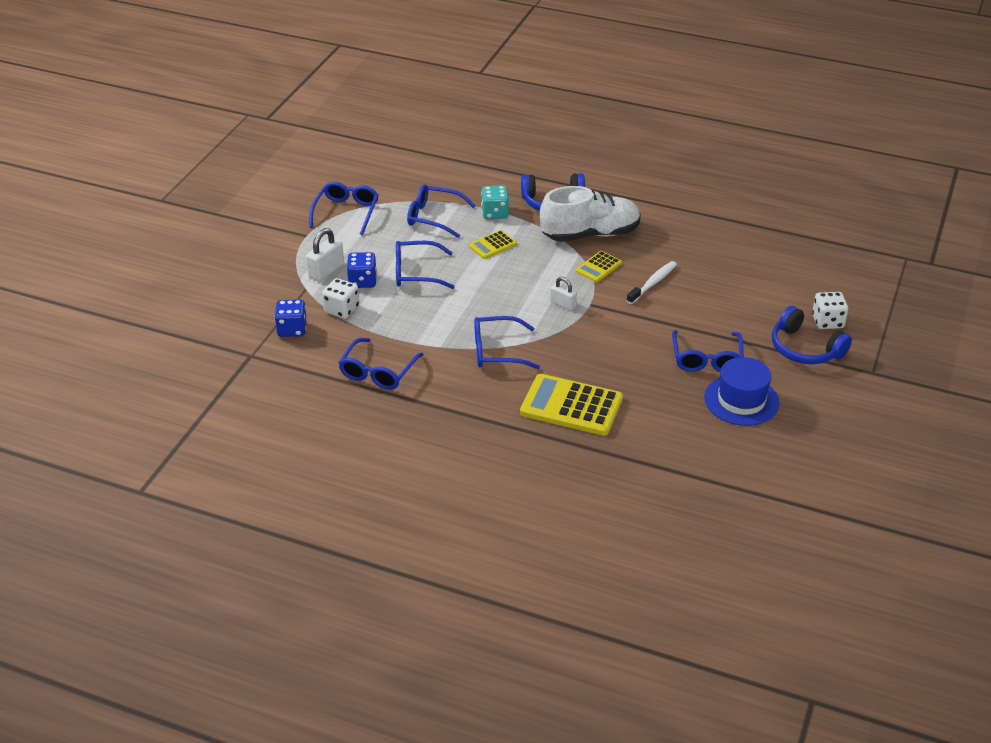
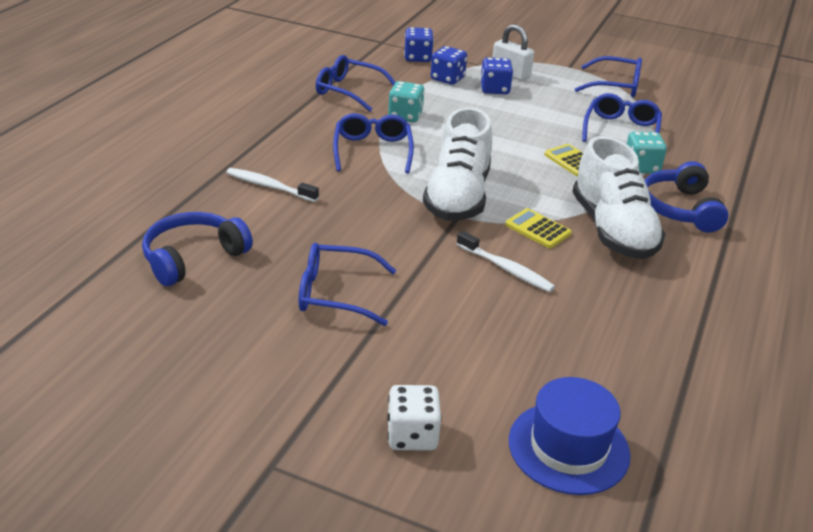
camera: 90 degrees right, 5 degrees down
white dice [322,278,359,319] -> blue dice [431,46,467,85]
blue glasses [396,241,455,289] -> none
yellow calculator [520,374,623,436] -> white toothbrush [226,168,319,202]
white padlock [550,277,577,310] -> white shoe [423,107,492,221]
blue hat [704,357,780,426] -> blue hat moved to [509,377,630,495]
blue headphones [772,306,852,364] -> blue headphones moved to [142,212,253,286]
none -> turquoise dice [388,81,425,122]

